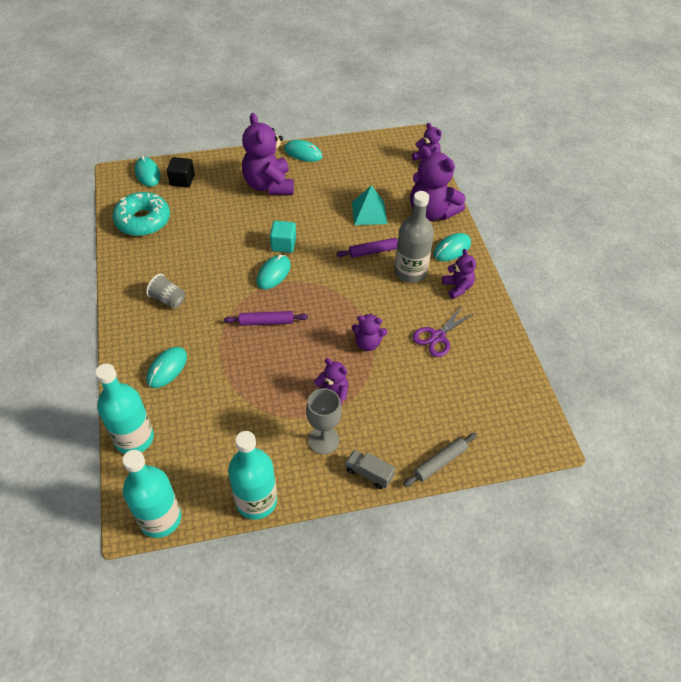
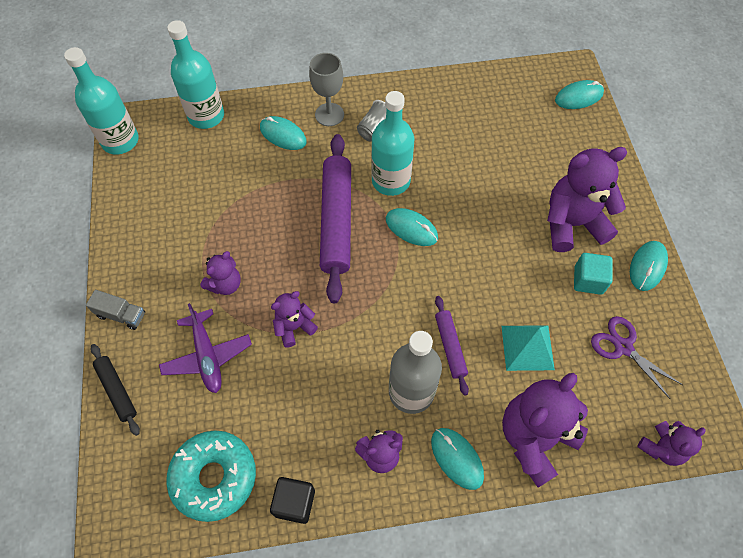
camera: 95 degrees right, 10 degrees up
turquoise donut [113,192,170,236] -> turquoise donut moved to [166,430,256,522]
black cube [167,157,195,188] -> black cube moved to [270,477,315,524]
purple rolling pin [224,311,308,326] -> purple rolling pin [320,134,351,303], size x1.99
turquoise bottle [228,431,277,520] -> turquoise bottle moved to [371,91,414,196]
turquoise cube [270,221,296,253] -> turquoise cube moved to [574,253,613,295]
grey goblet [306,388,342,454] -> grey goblet moved to [309,53,344,126]
grey truck [346,450,395,489] -> grey truck turned 75 degrees clockwise [86,290,145,330]
purple teddy bear [352,314,388,351] -> purple teddy bear turned 45 degrees clockwise [271,291,318,347]
grey rolling pin [403,433,477,487] -> black rolling pin [91,344,140,436]
purple scissors [412,305,475,357] -> purple scissors moved to [591,316,683,399]
none -> purple plane [159,303,252,393]

